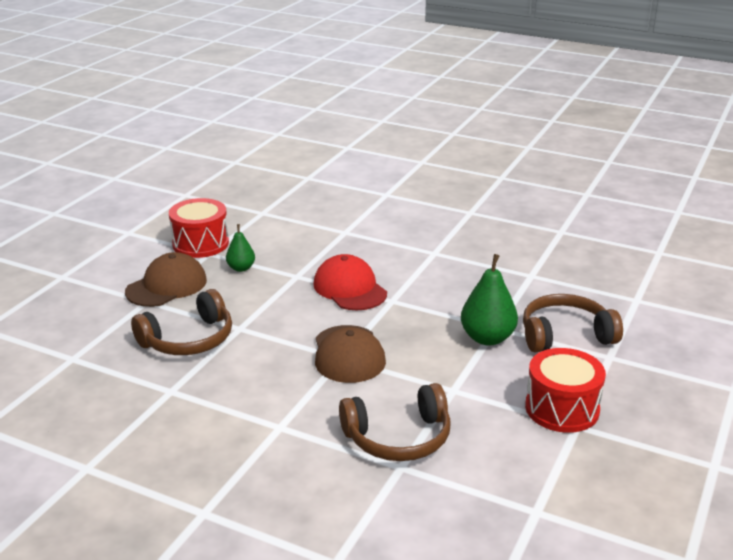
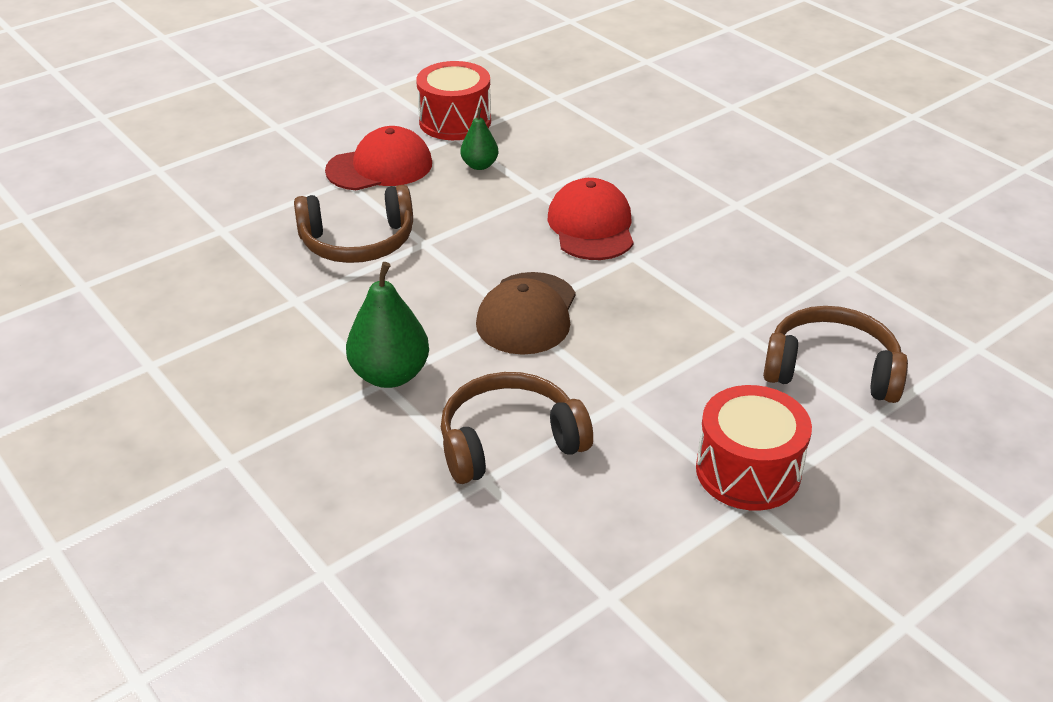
camera: 25 degrees right, 10 degrees up
brown cap [125,252,207,307] -> red cap [325,126,432,190]
brown headphones [339,383,451,461] -> brown headphones turned 150 degrees clockwise [441,372,593,484]
green pear [461,254,518,346] -> green pear moved to [346,262,429,388]

